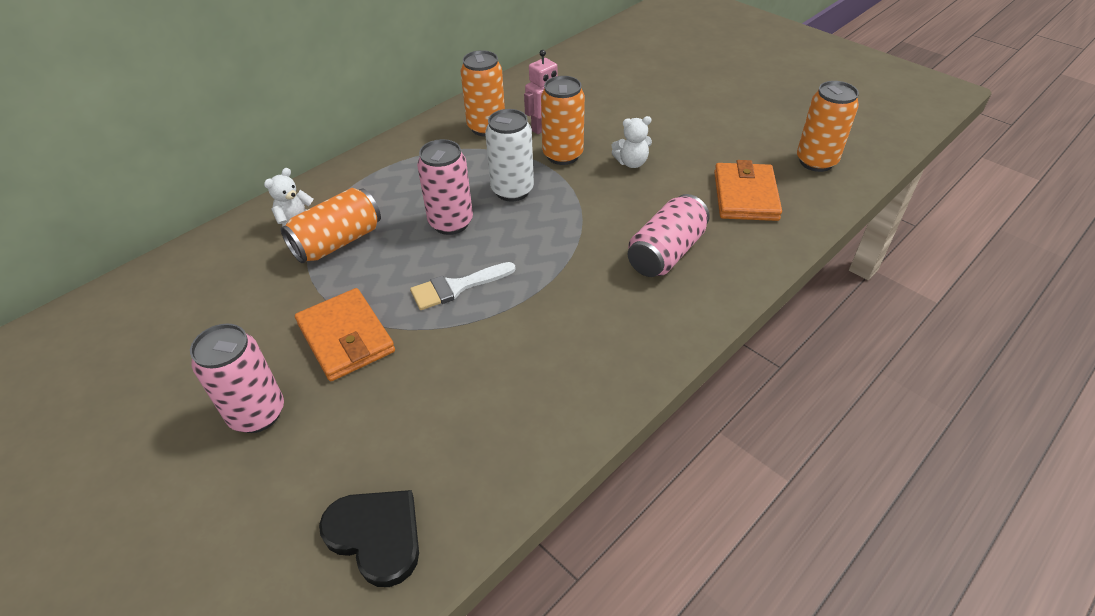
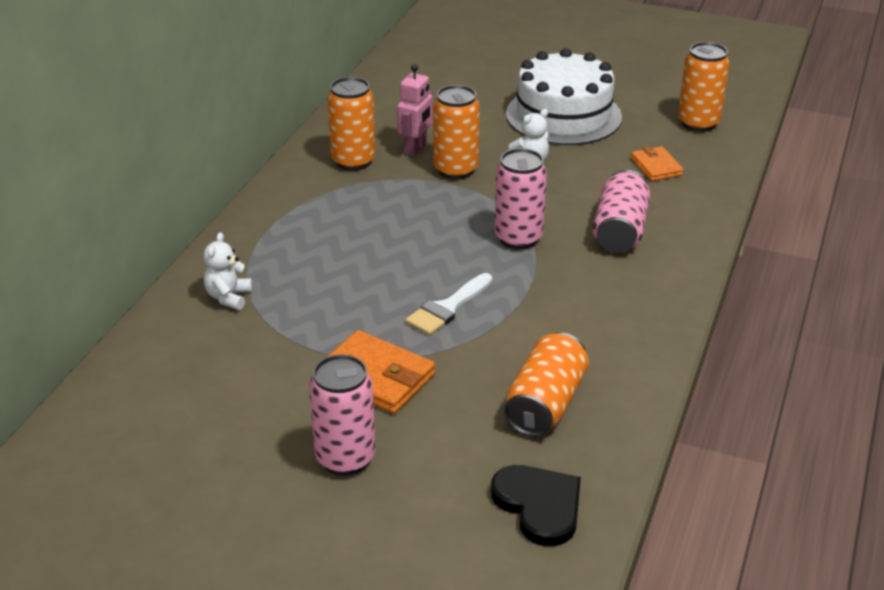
camera: 25 degrees left, 10 degrees down
orange can [281,188,381,263] -> orange can moved to [504,332,589,437]
black heart [319,490,419,587] -> black heart turned 45 degrees clockwise [491,465,581,546]
pink can [417,139,473,235] -> pink can moved to [494,148,547,250]
white can [485,109,534,202] -> none
orange wallet [714,160,782,221] -> orange wallet [631,146,684,181], size x0.60
none -> white cake [506,48,622,145]

